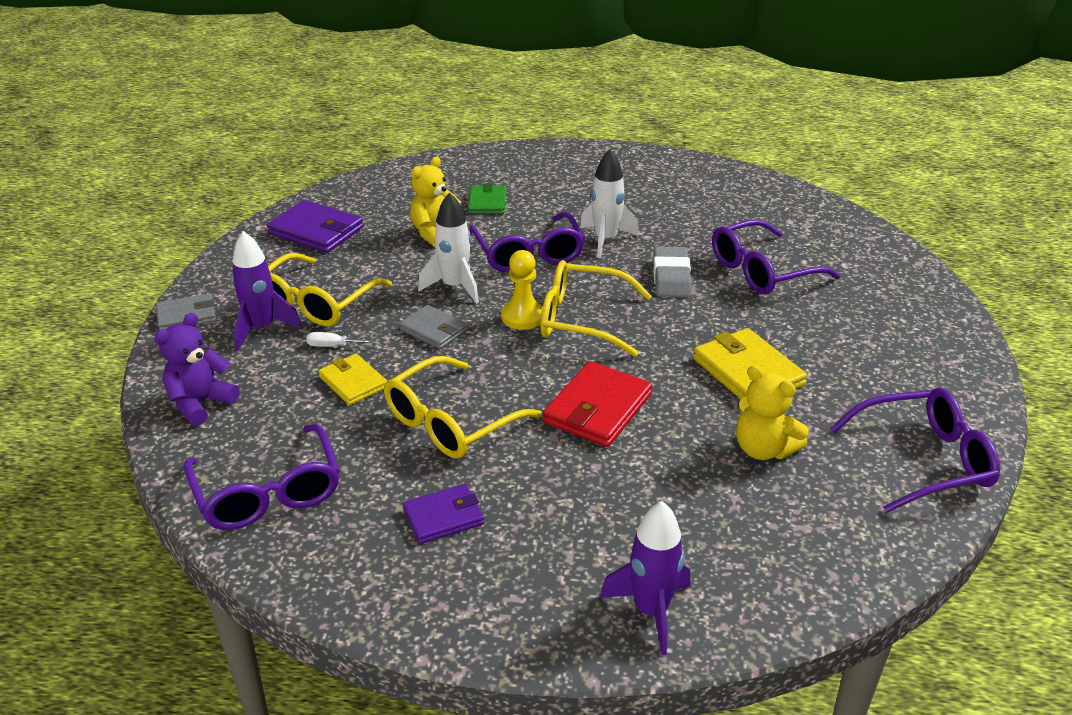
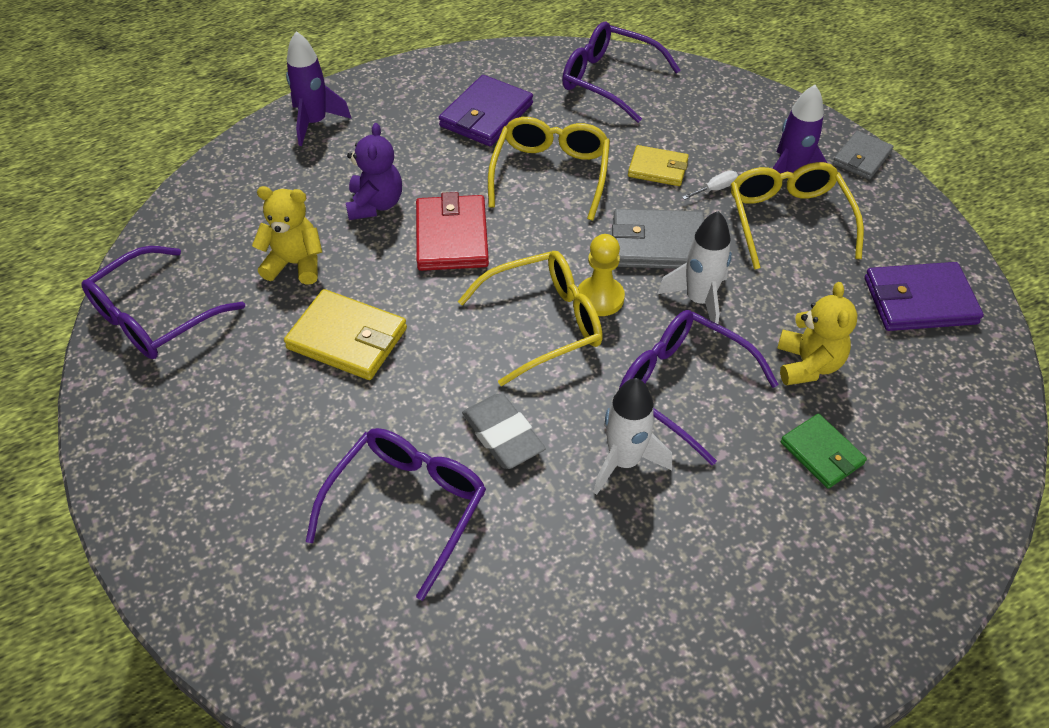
camera: 145 degrees right, 15 degrees up
purple teddy bear [154,313,239,426] -> purple teddy bear moved to [346,123,402,220]
grey wallet [399,305,468,349] -> grey wallet [612,209,704,269], size x1.58
purple wallet [403,484,484,544] -> purple wallet [439,75,533,146], size x1.58

